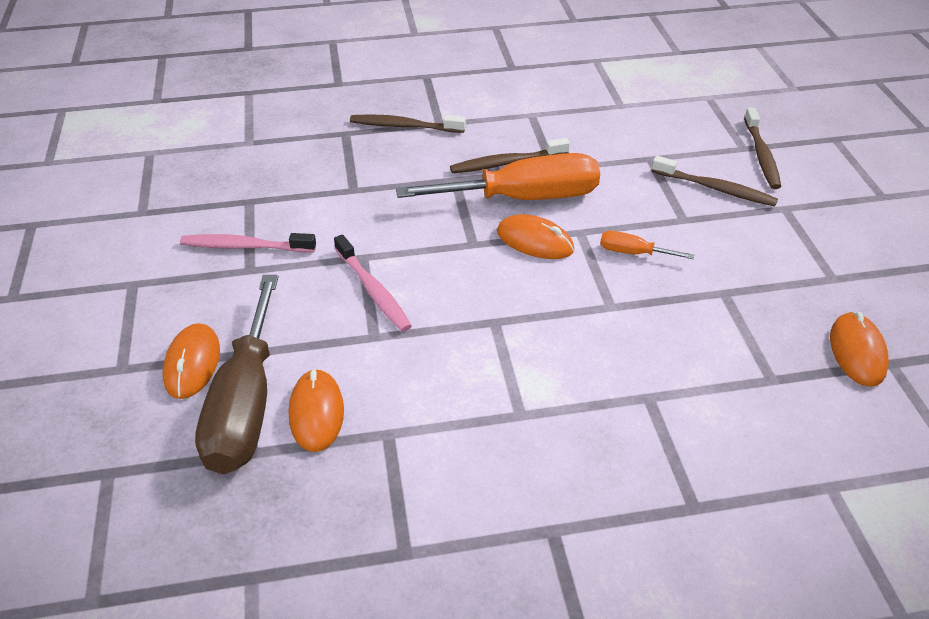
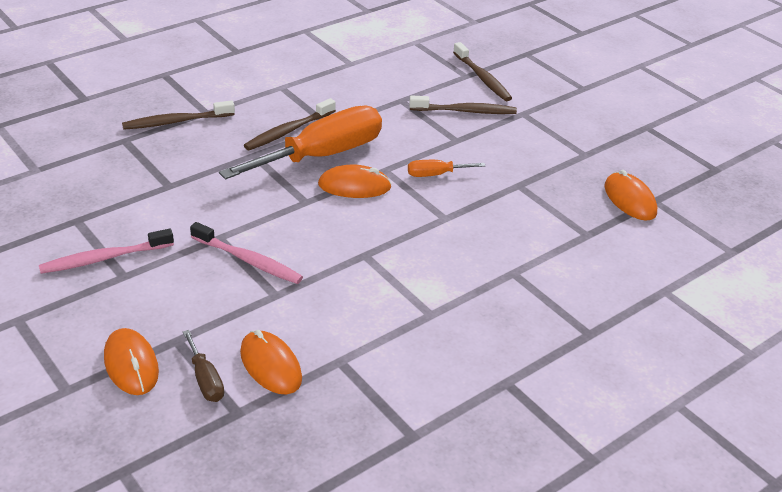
camera: 30 degrees left, 5 degrees down
brown screwdriver [195,275,279,474] -> brown screwdriver [183,330,224,402], size x0.43

